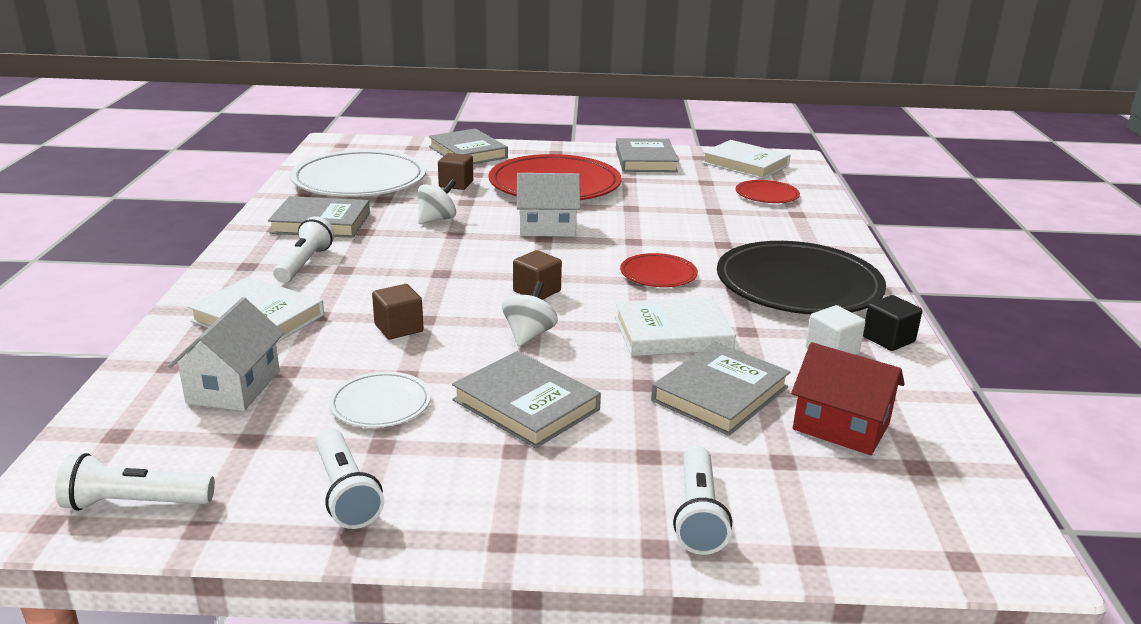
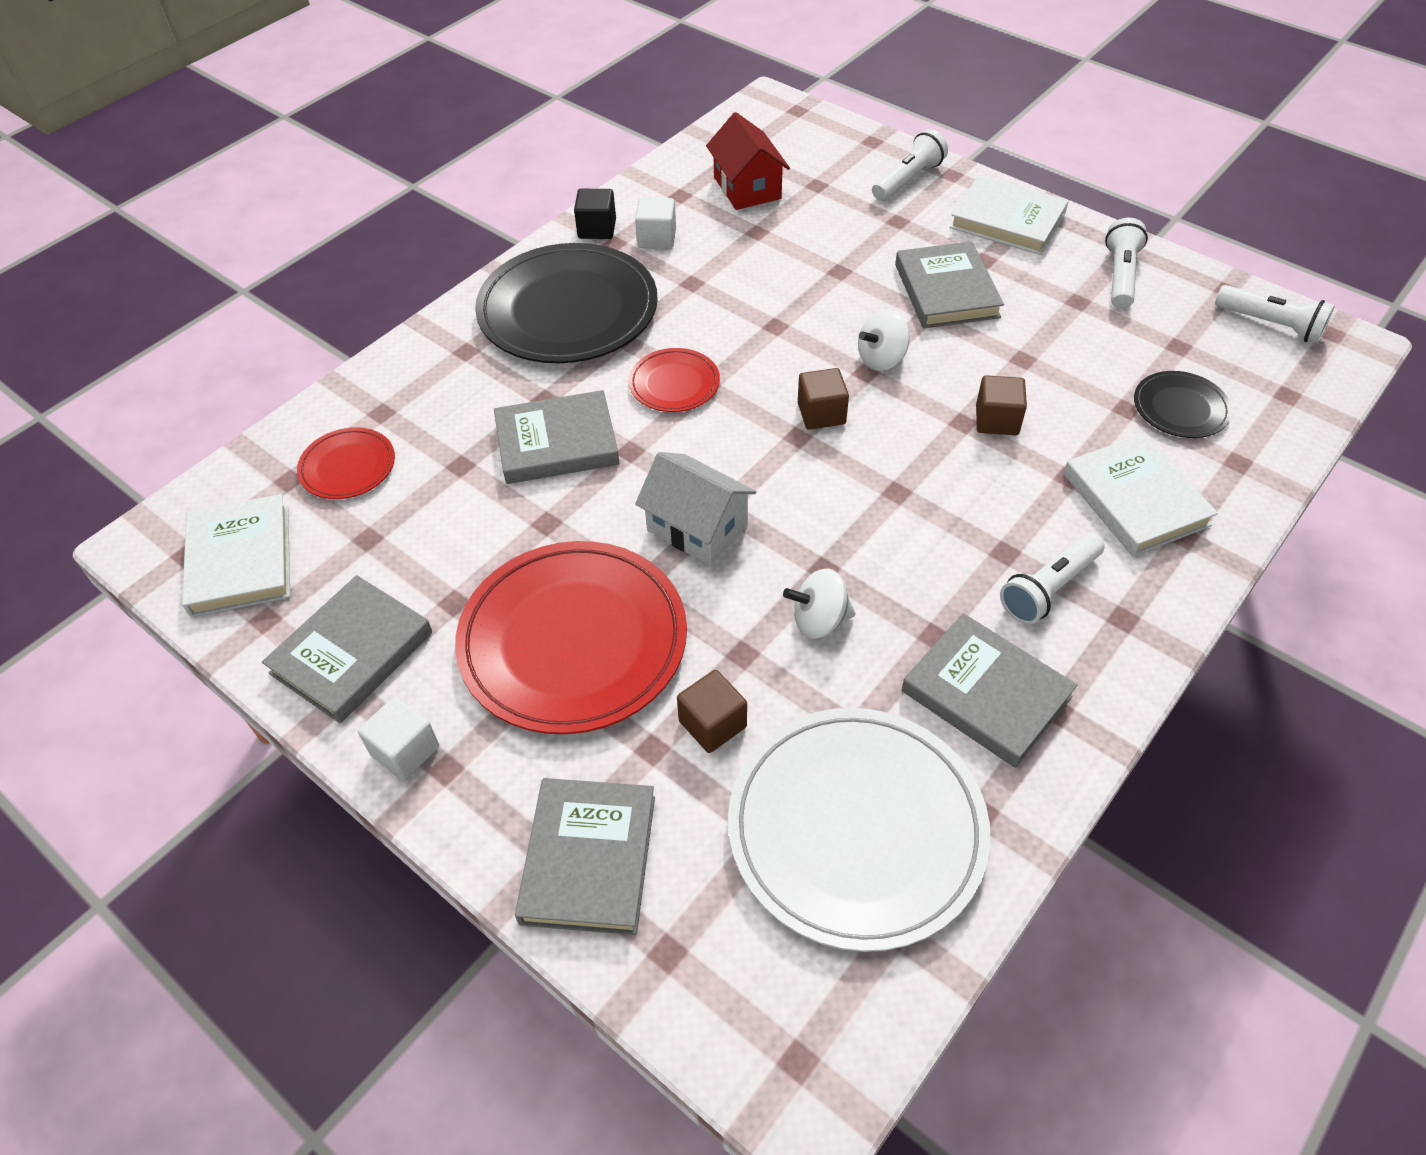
camera: 140 degrees left, 25 degrees up
white house [168,297,284,411] -> black plate [1134,371,1232,438]
white plate [329,371,431,428] -> none
white book [615,297,736,356] -> white book moved to [949,175,1069,255]
grey book [651,342,790,436] -> grey book moved to [494,390,620,484]
none -> white cube [358,697,439,781]

